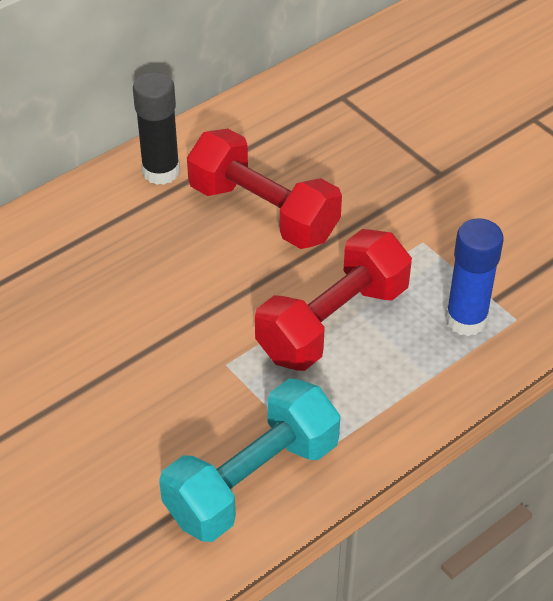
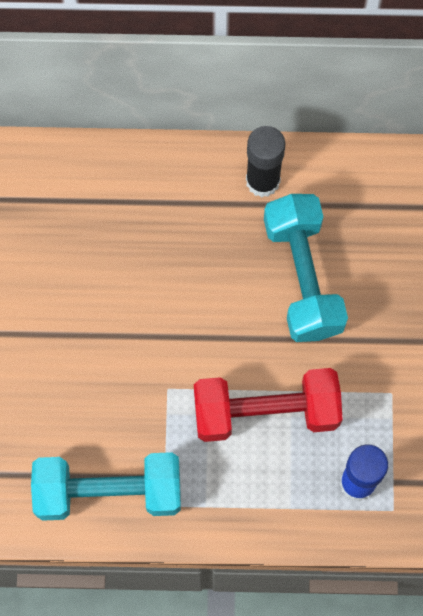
camera: 40 degrees right, 25 degrees up
red dumbbell [187,128,342,249] -> turquoise dumbbell [264,194,348,342]

